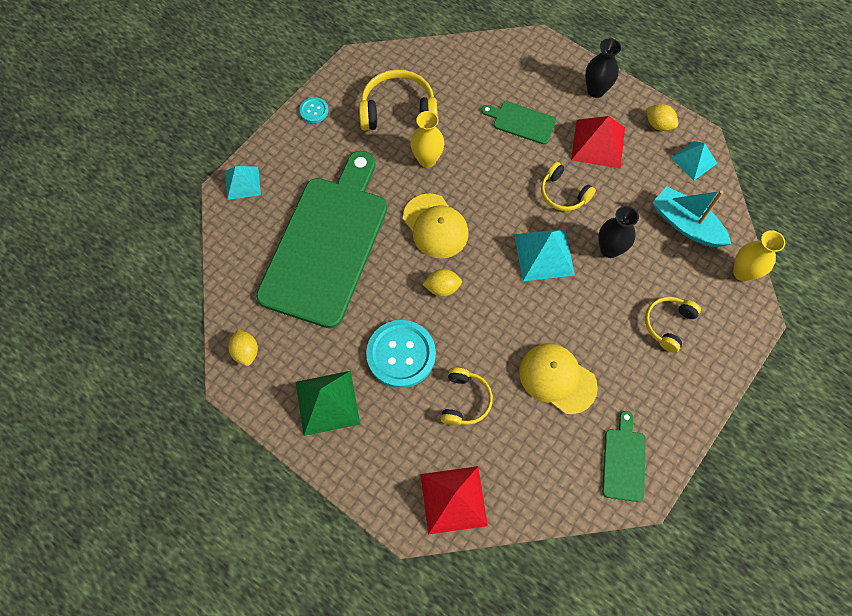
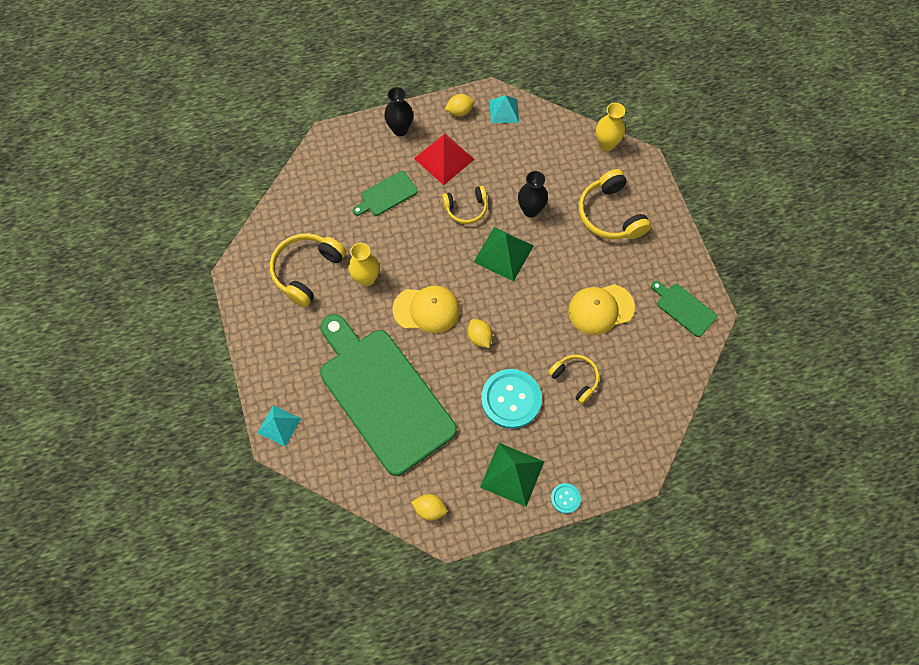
camera: 55 degrees left, 0 degrees up
turquoise button [299,97,329,123] -> turquoise button moved to [551,483,581,513]
red pyramid [420,466,488,534] -> none
yellow lemon [423,269,462,297] -> yellow lemon turned 60 degrees counterclockwise [468,319,493,348]
turquoise pyramid [514,229,575,281] -> green pyramid [474,227,534,282]
yellow headphones [645,297,701,353] -> yellow headphones [579,169,651,239], size x1.60
turquoise boat [652,186,732,247] -> none

